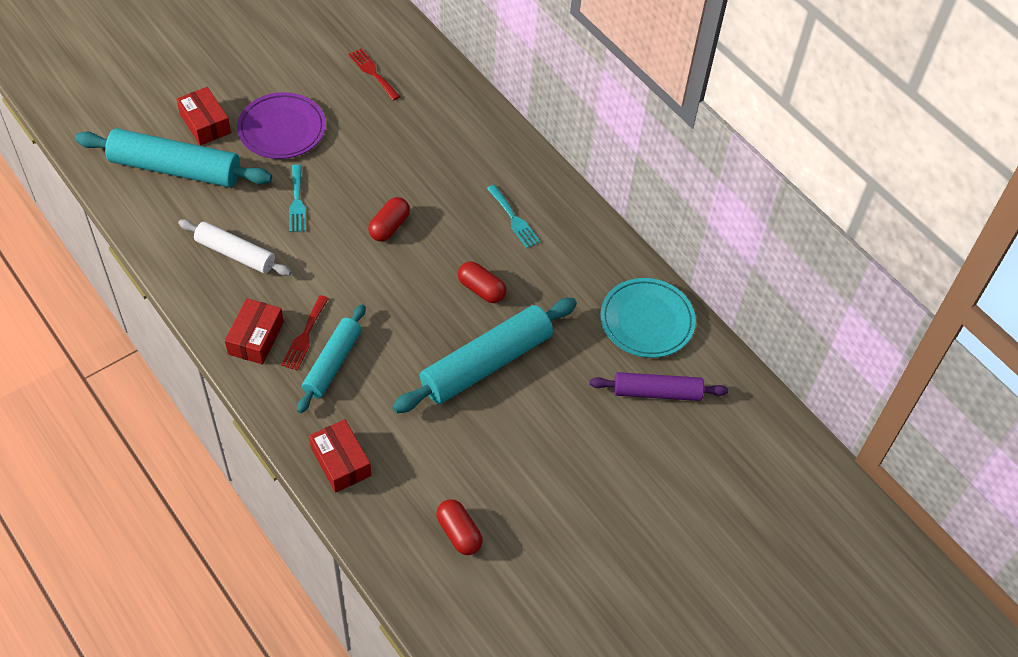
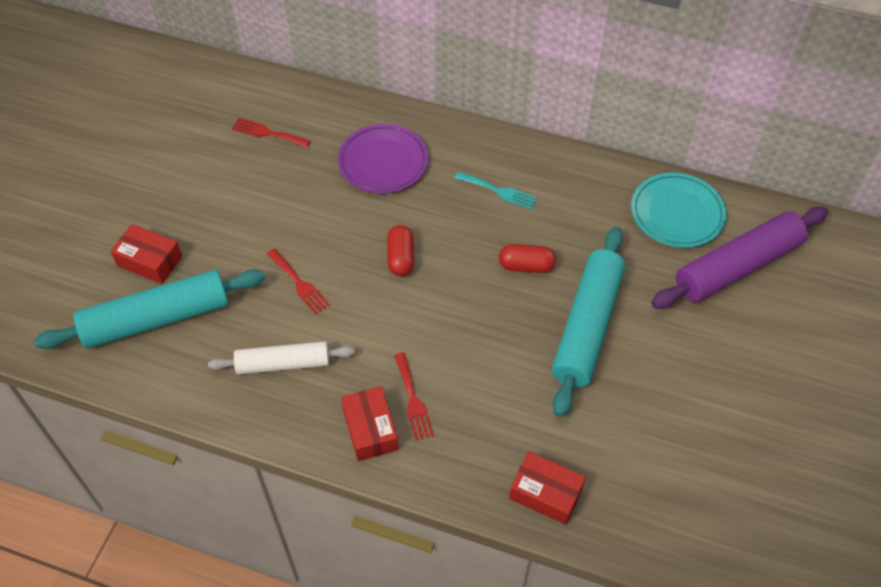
camera: 30 degrees left, 0 degrees up
purple plate [237,92,326,159] -> purple plate moved to [338,124,429,194]
turquoise fork [289,164,306,232] -> red fork [267,248,330,314]
turquoise rolling pin [297,304,365,413] -> none
red capsule [436,499,483,555] -> none
purple rolling pin [590,372,728,401] -> purple rolling pin [651,207,828,309], size x1.62

